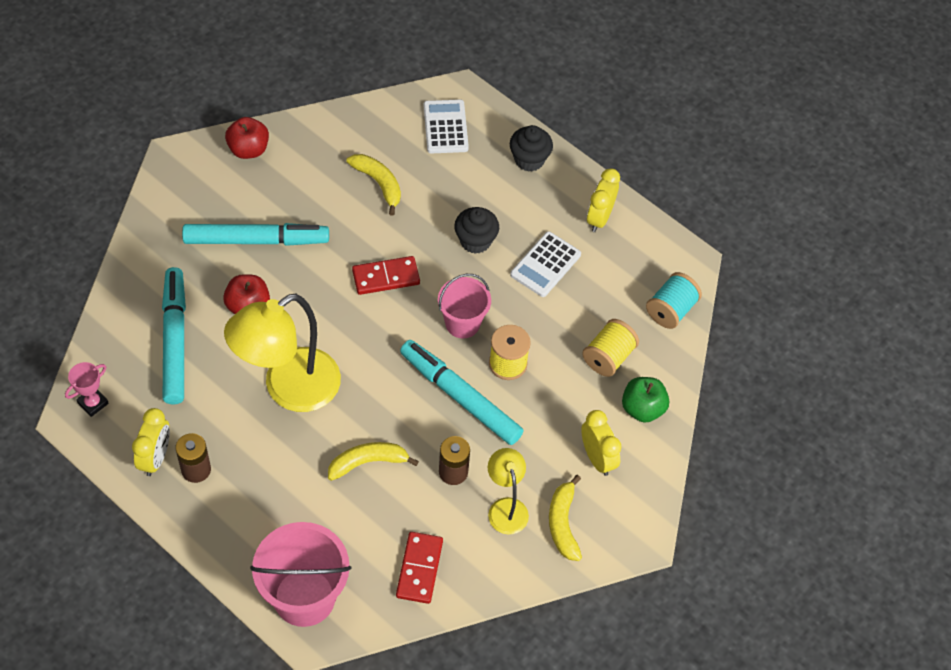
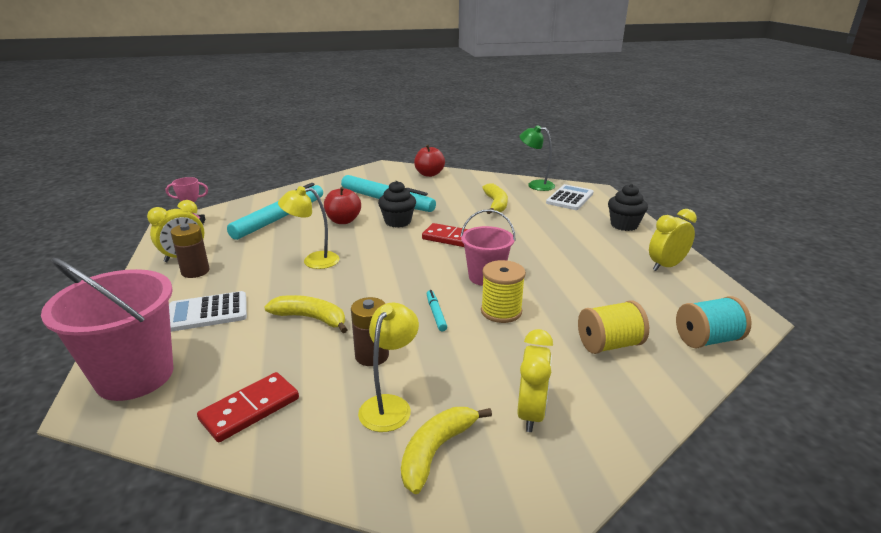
camera: 40 degrees right, 30 degrees down
yellow lamp [224,294,341,412] -> yellow lamp [278,186,340,269], size x0.52
turquoise marker [400,340,523,445] -> turquoise marker [427,290,447,331], size x0.40
black cupcake [454,207,499,254] -> black cupcake moved to [378,181,416,227]
white calculator [510,231,581,297] -> white calculator moved to [169,291,247,332]
green apple [622,377,669,423] -> none
none -> green lamp [519,125,555,191]

